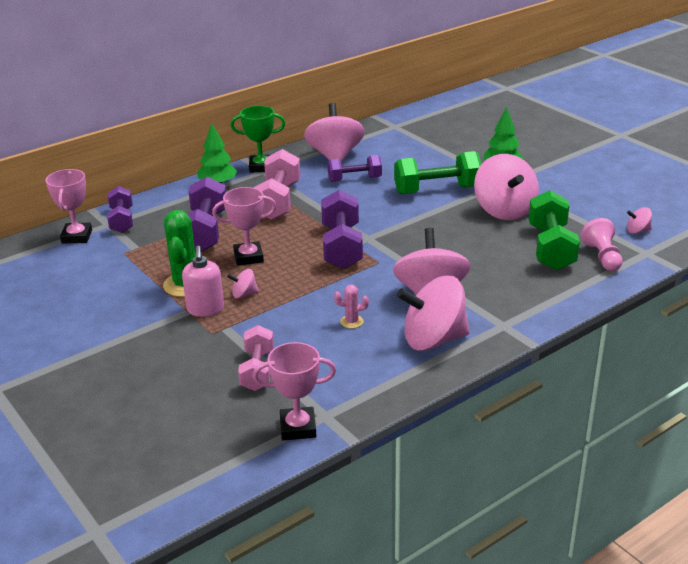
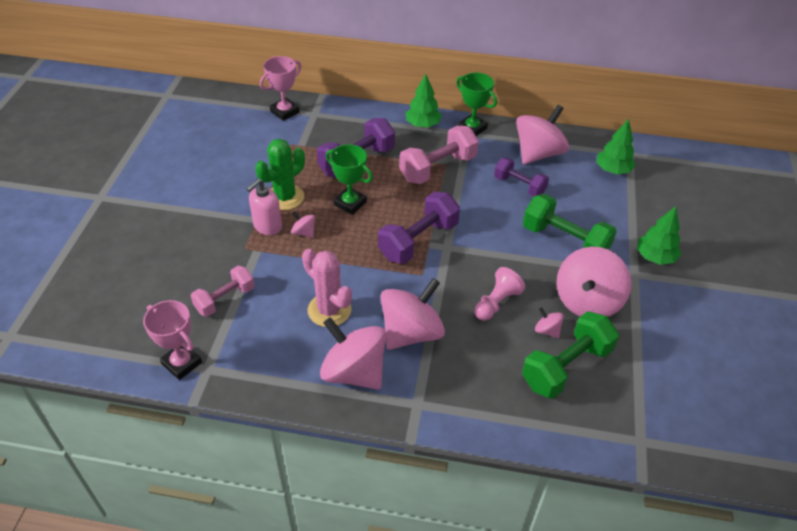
camera: 45 degrees right, 15 degrees up
purple dumbbell [107,186,133,233] -> none
pink trophy [212,187,276,266] -> green trophy [326,144,373,215]
pink cactus [334,285,369,328] -> pink cactus [302,249,352,327], size x2.05
pink pawn [581,218,622,271] -> pink pawn moved to [474,267,525,321]
pink spinning top [627,207,652,234] -> pink spinning top moved to [535,307,564,338]
none -> green tree [597,119,636,174]

